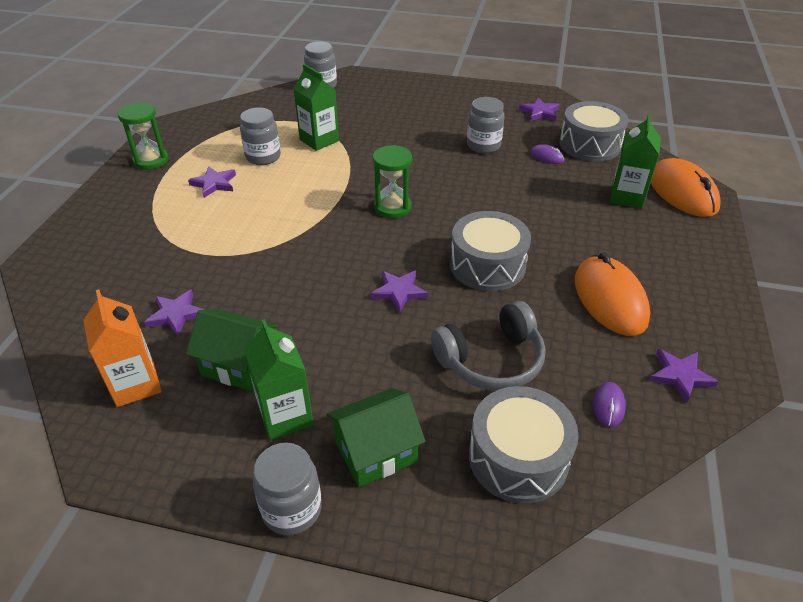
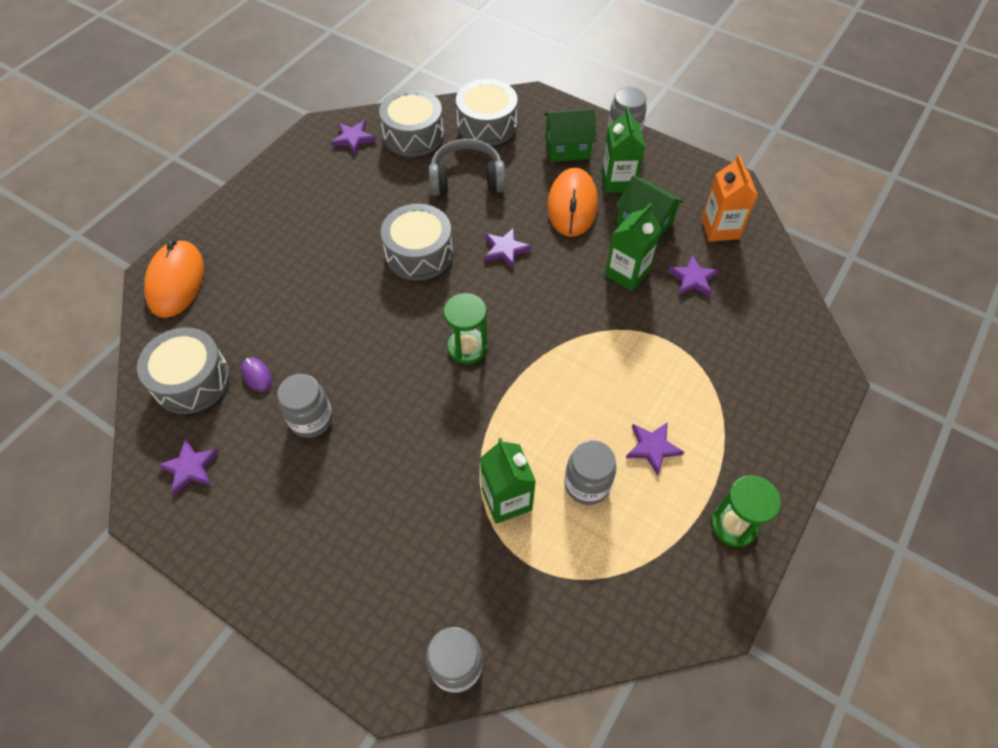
camera: 160 degrees left, 15 degrees up
orange mouse [575,252,650,336] -> orange mouse moved to [547,168,598,237]
purple mouse [593,382,626,427] -> grey drum [379,89,444,157]
green carton [609,114,661,209] -> green carton moved to [605,203,662,291]

